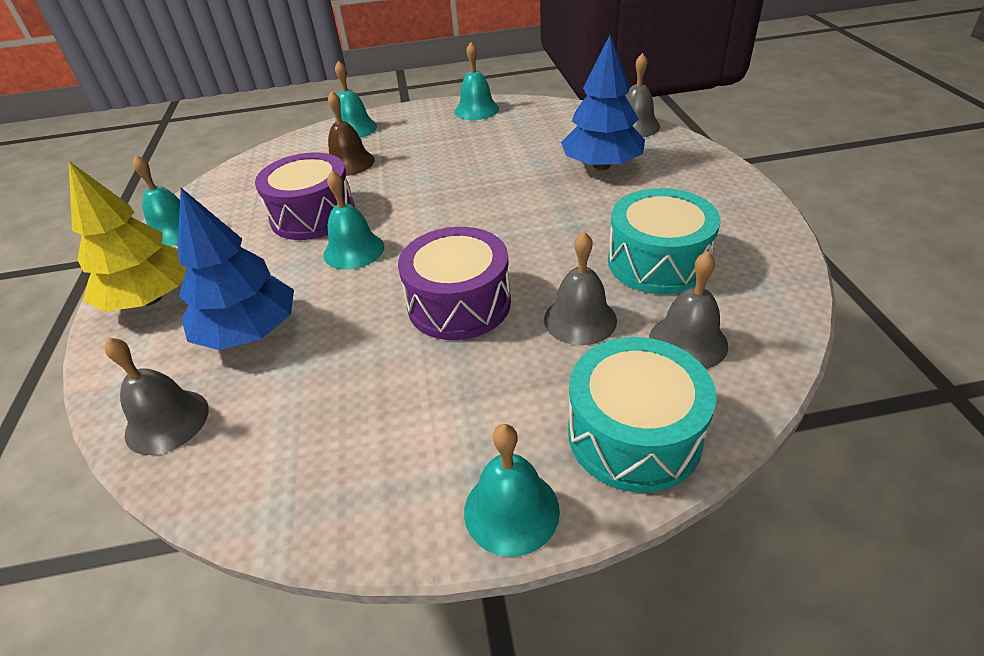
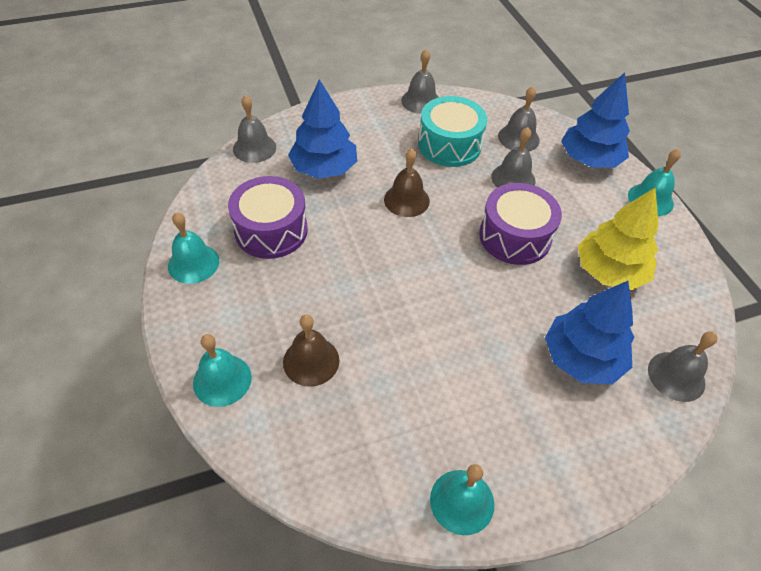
camera: 105 degrees left, 10 degrees up
yellow tree [68,160,187,312] -> yellow tree moved to [578,188,659,290]
purple drum [255,152,355,240] -> purple drum moved to [228,176,308,259]
turquoise bell [323,171,384,270] -> none
turquoise drum [568,337,716,493] -> blue tree [561,72,630,168]
none -> brown bell [384,148,430,217]
none -> grey bell [401,49,439,114]

